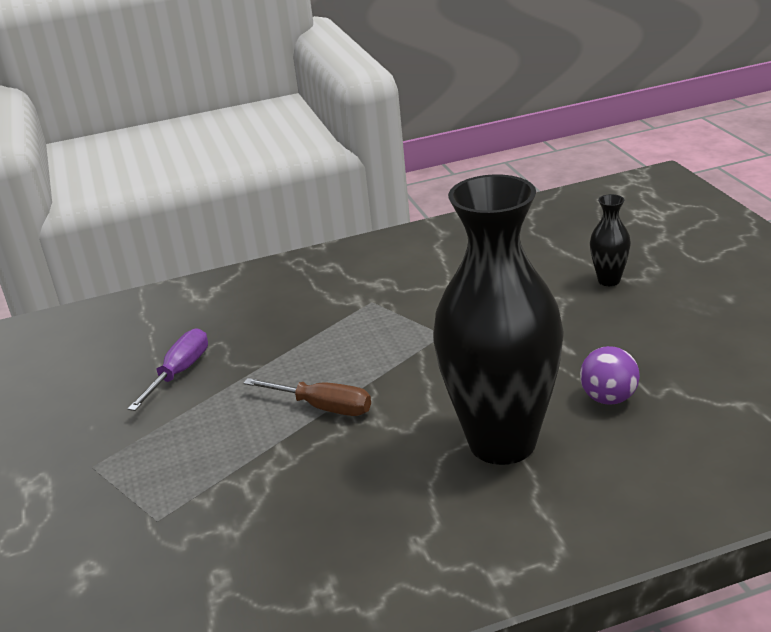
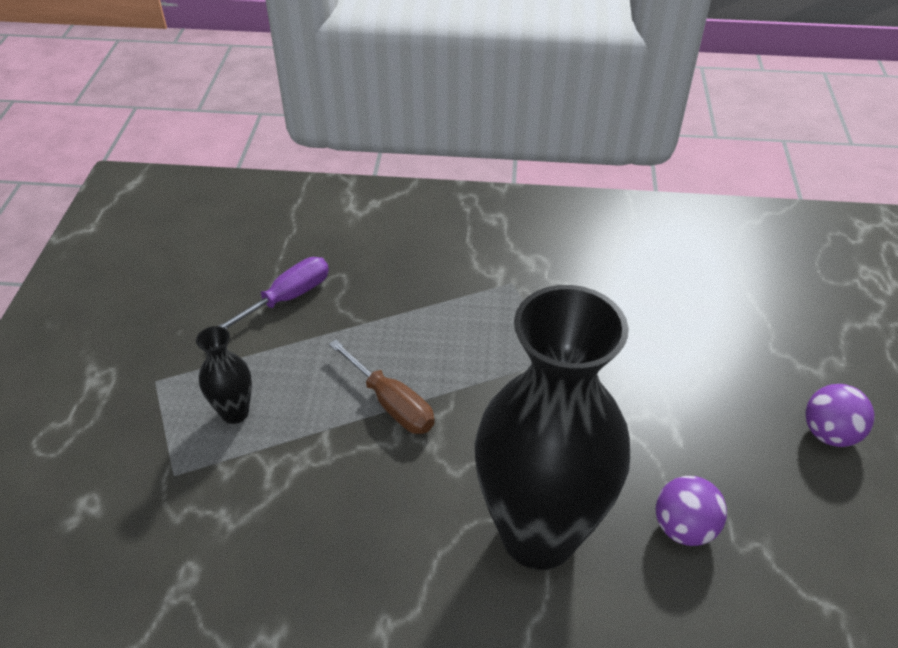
camera: 20 degrees right, 15 degrees up
black vase [590,194,631,286] -> black vase moved to [196,326,252,424]
none -> purple ball [806,384,874,447]

